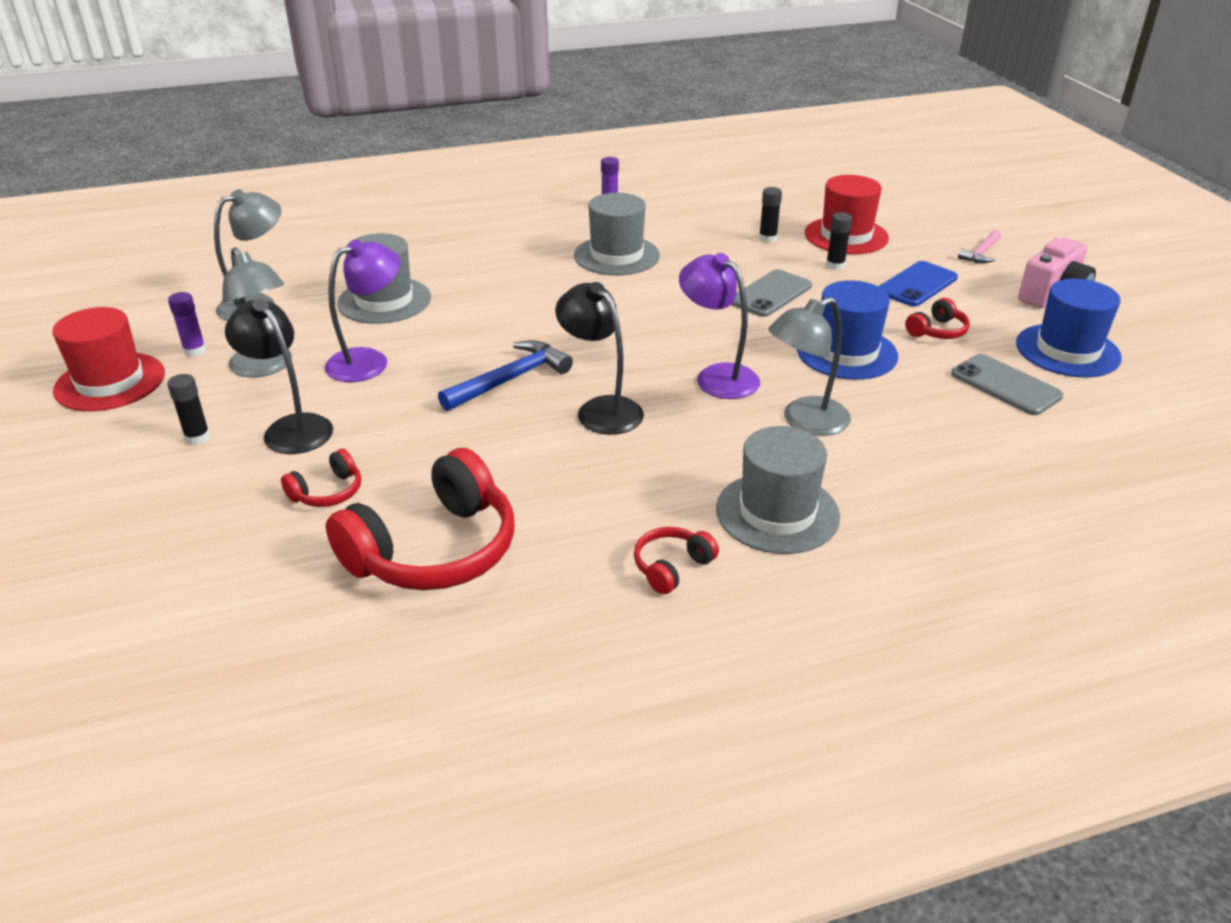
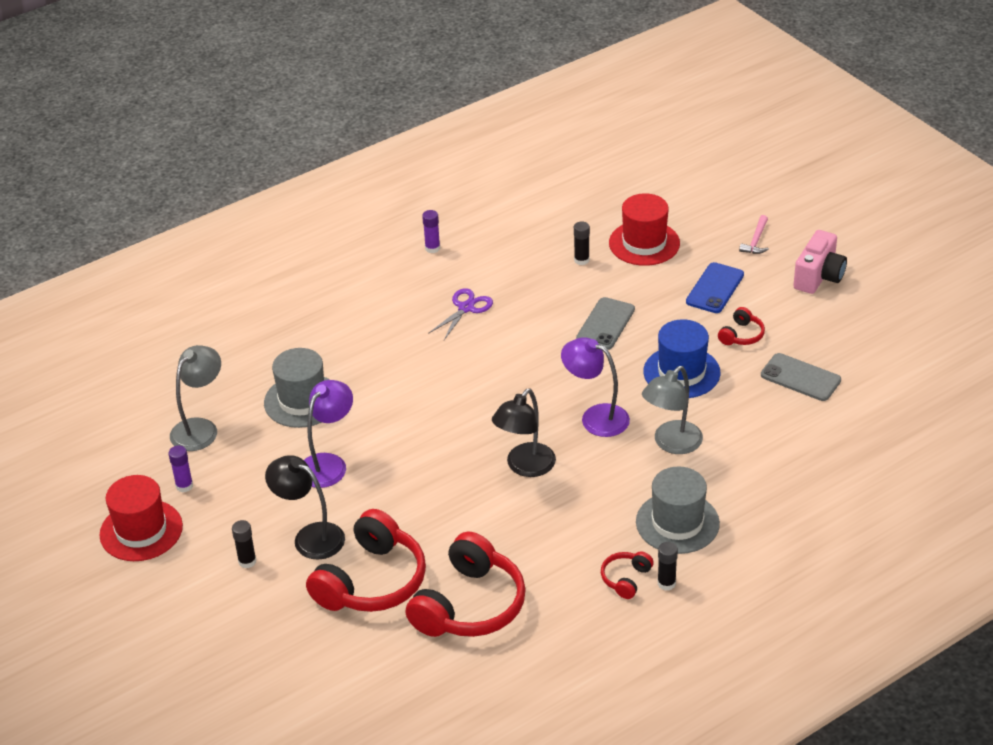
camera: 15 degrees left, 5 degrees up
grey lamp [222,247,292,377] -> none
red headphones [281,449,361,507] -> red headphones [306,509,426,612], size x2.18
blue hammer [438,340,573,411] -> none
black lamp [555,282,644,435] -> black lamp turned 90 degrees counterclockwise [492,389,556,477]
grey hat [574,193,660,275] -> purple scissors [428,288,493,340]
black glue stick [826,212,852,270] -> black glue stick moved to [657,542,678,591]
blue hat [1016,279,1122,377] -> none

